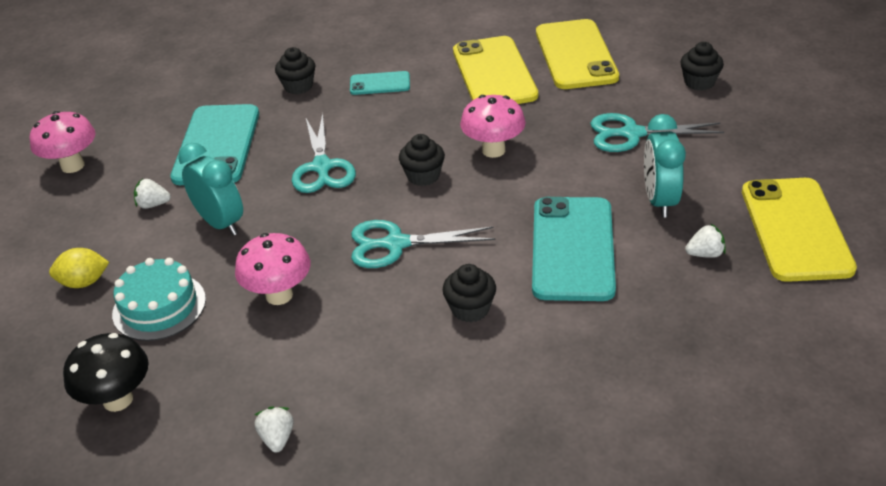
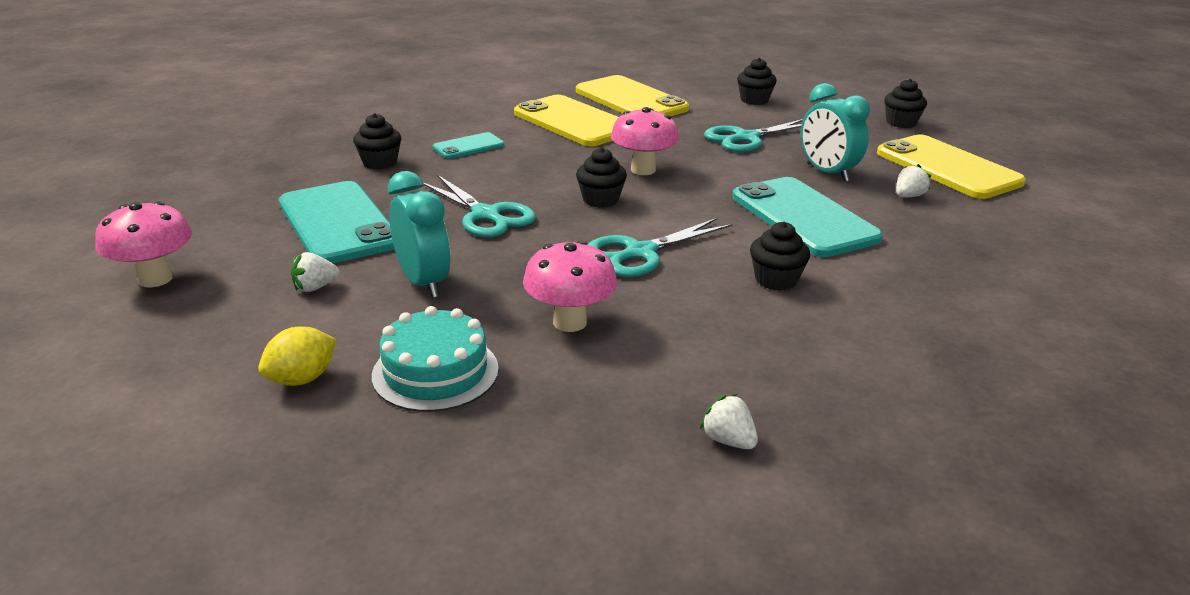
camera: 35 degrees left, 10 degrees down
black mushroom [63,333,149,412] -> none
turquoise clock [178,143,243,236] -> turquoise clock turned 45 degrees clockwise [388,171,450,298]
none -> black cupcake [884,79,927,128]

